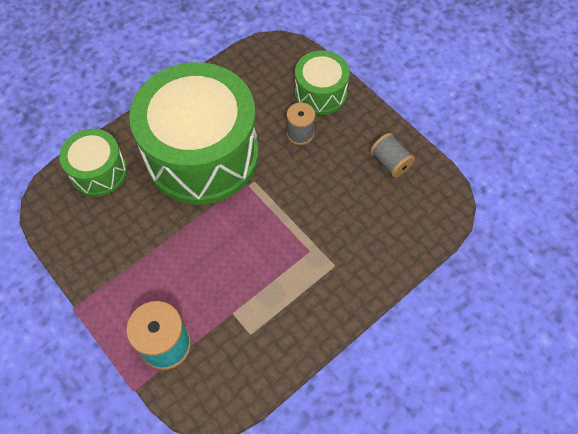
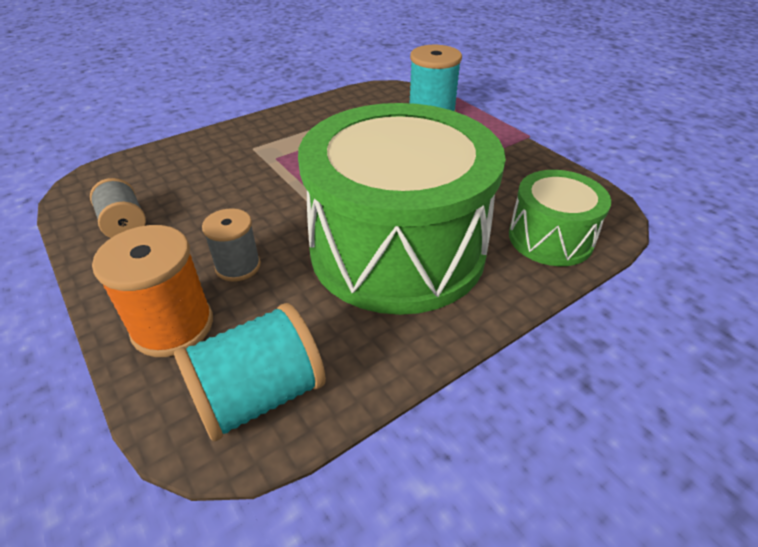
camera: 175 degrees left, 20 degrees down
green drum [295,50,350,115] -> orange spool [92,225,213,357]
none -> turquoise spool [174,303,326,441]

